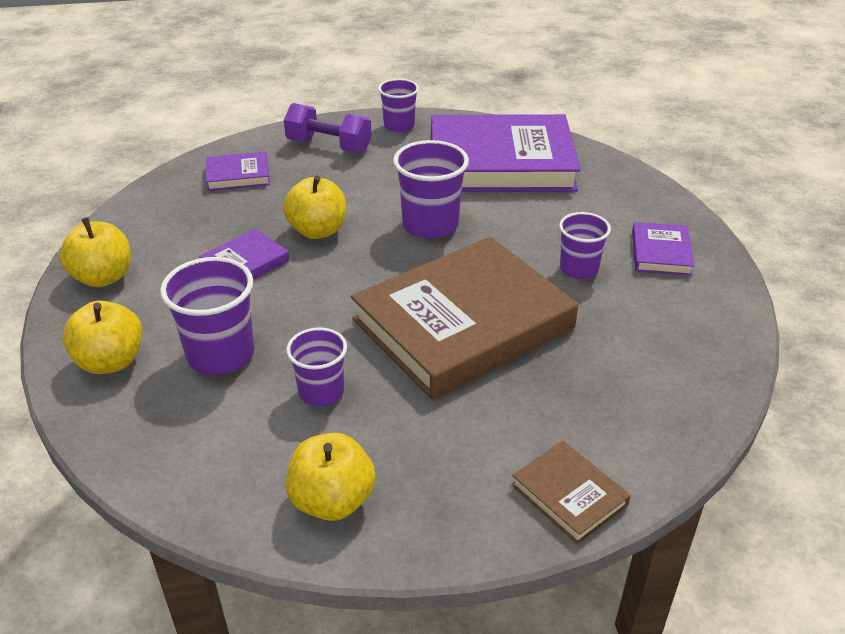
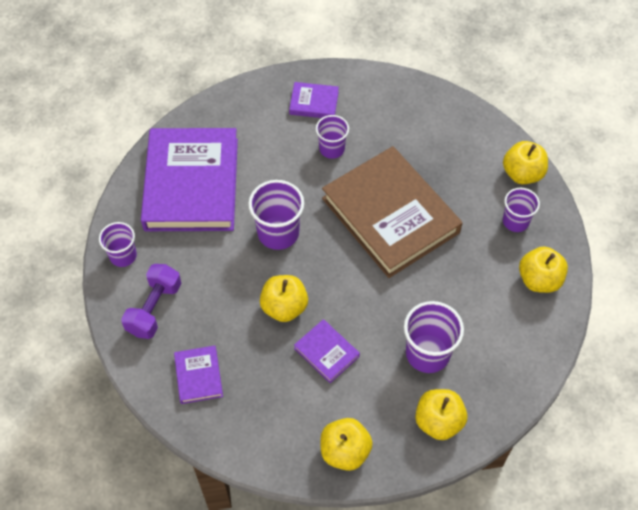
camera: 90 degrees left, 20 degrees up
purple cup [286,327,347,407] -> purple cup moved to [503,188,540,232]
brown book [511,441,631,544] -> yellow apple [503,141,548,184]

